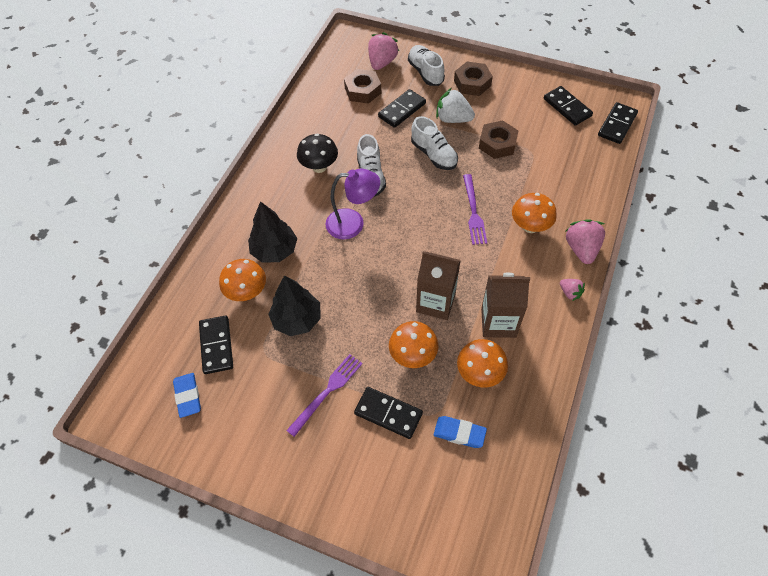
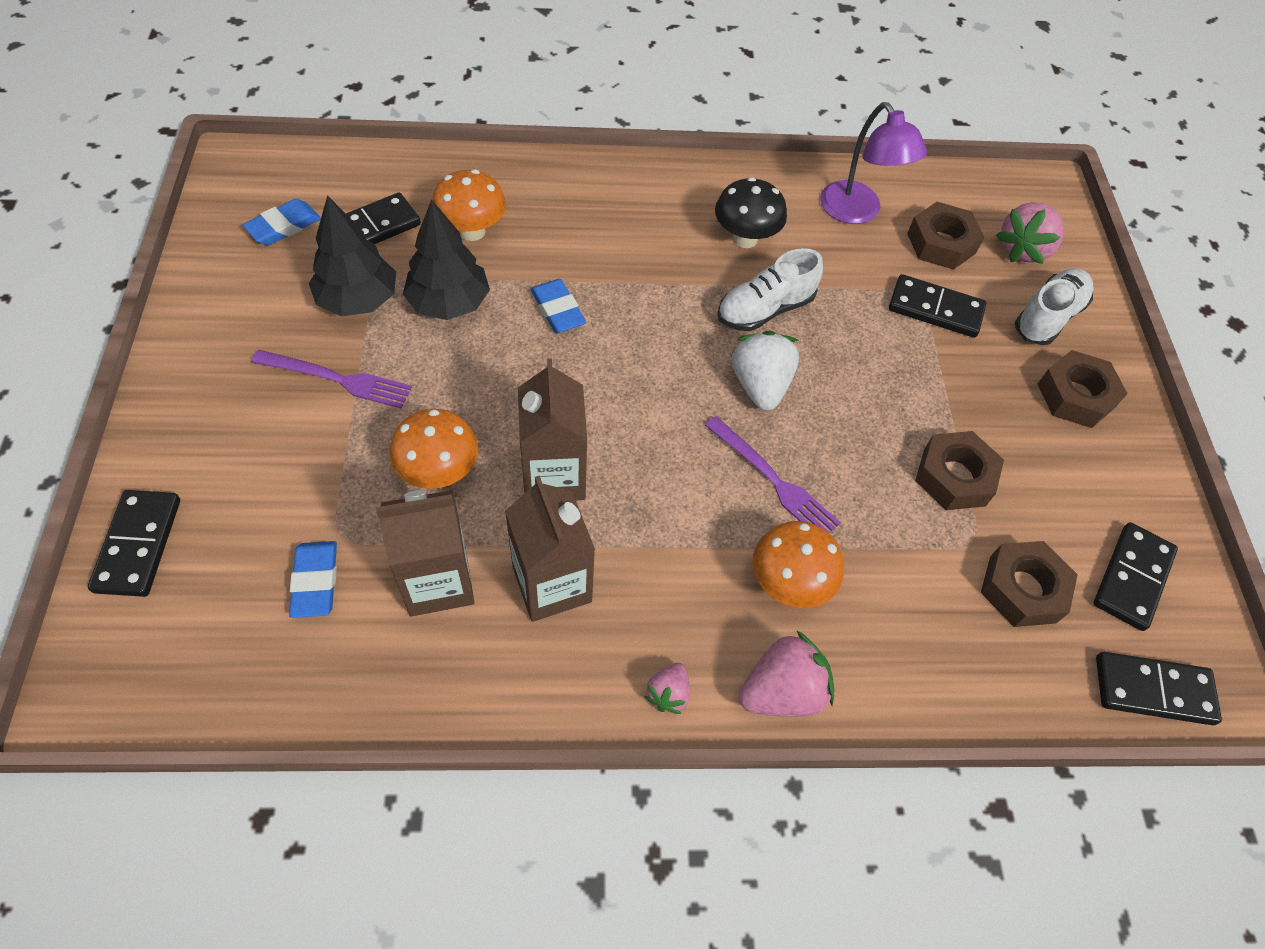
camera: 60 degrees right, 0 degrees up
black tree [248,201,297,263] -> black tree moved to [309,195,396,317]
purple lamp [325,168,380,239] -> purple lamp moved to [820,102,927,224]
black domino [354,387,423,439] -> black domino moved to [88,490,180,597]
pink strawberry [368,32,399,70] -> pink strawberry turned 135 degrees clockwise [996,202,1064,264]
white shoe [411,116,458,170] -> none
white strawberry [436,88,475,123] -> white strawberry moved to [732,331,799,411]
orange mushroom [457,339,508,388] -> brown carton [376,490,474,617]
purple fork [463,174,487,245] -> purple fork turned 105 degrees counterclockwise [705,416,840,533]
none -> blue eraser [530,279,586,333]
none -> brown nut [981,541,1078,627]

